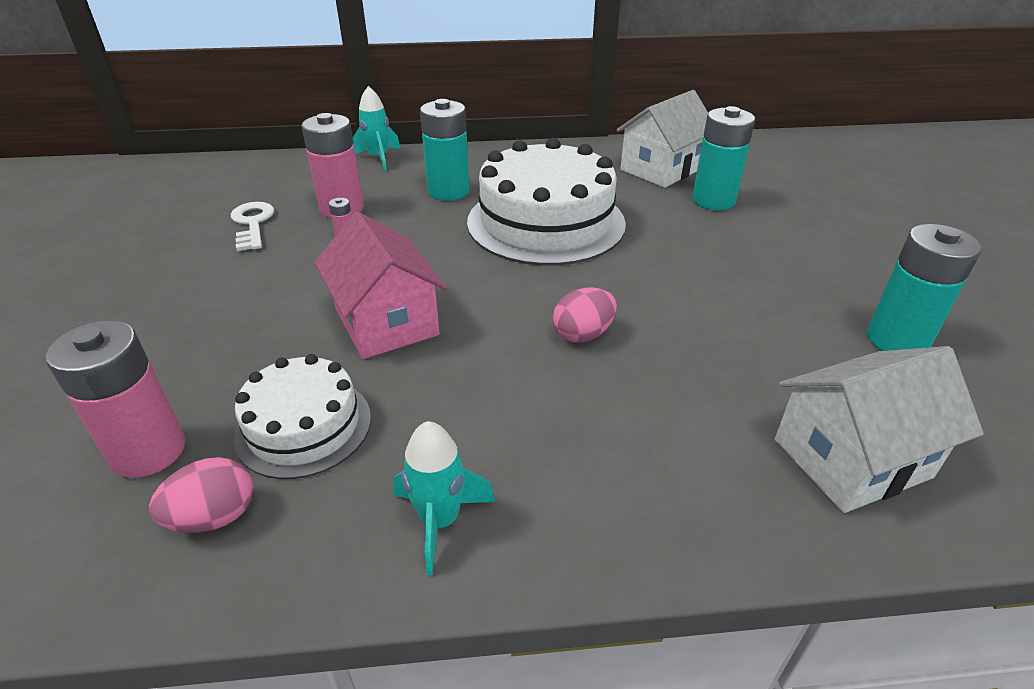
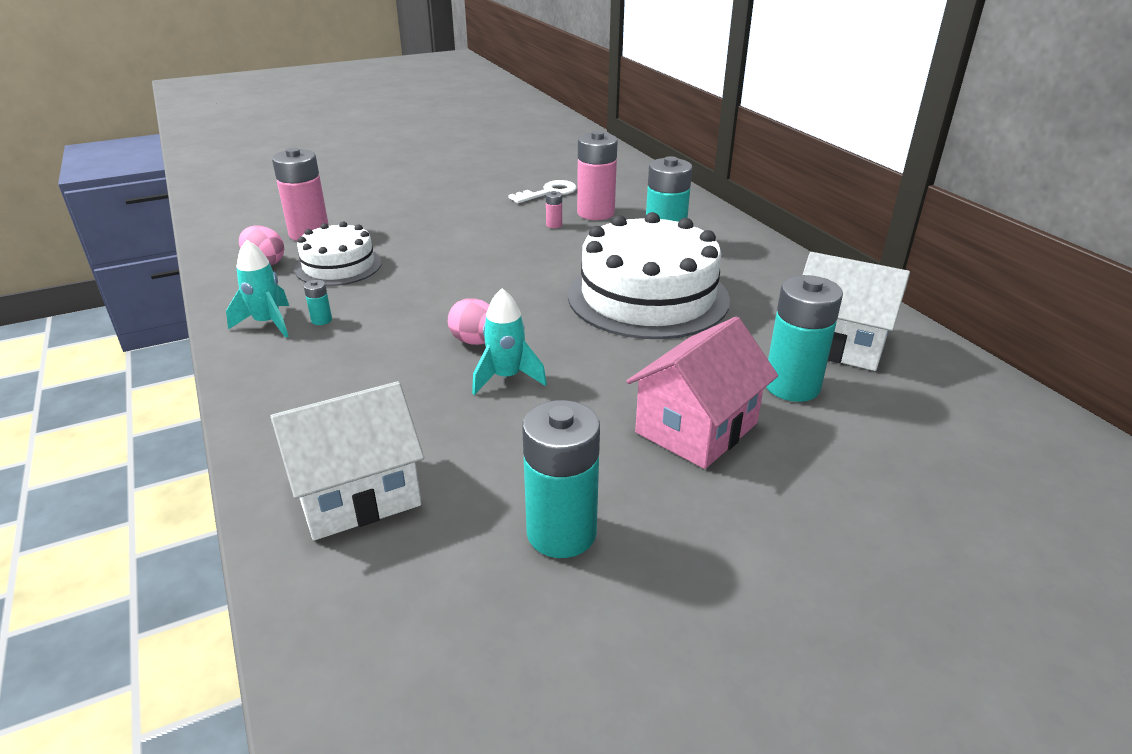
camera: 70 degrees right, 5 degrees down
pink house [314,212,447,359] -> pink house moved to [627,316,778,469]
turquoise rocket [353,86,401,171] -> turquoise rocket moved to [472,288,547,395]
white house [775,346,984,513] -> white house turned 75 degrees counterclockwise [271,381,424,540]
none -> turquoise battery [304,280,332,325]

